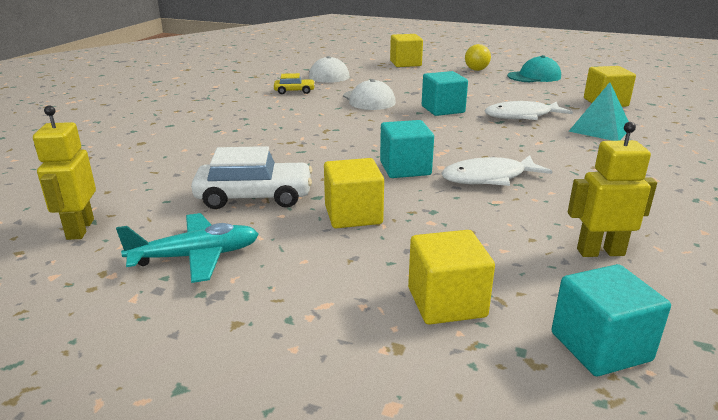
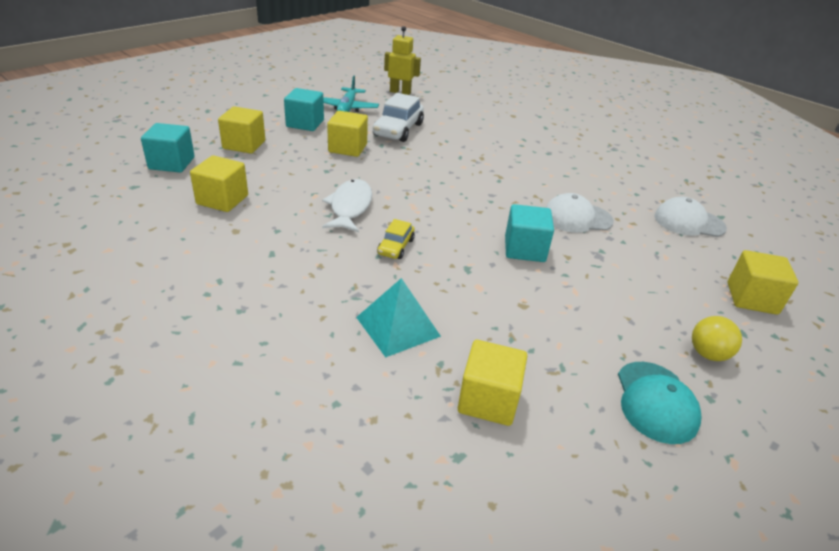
camera: 110 degrees right, 10 degrees up
yellow car [274,73,315,94] -> yellow car moved to [377,219,415,259]
turquoise cube [380,120,434,178] -> turquoise cube moved to [284,88,324,131]
white fish [484,101,573,120] -> none
yellow robot [568,122,657,257] -> yellow cube [190,155,248,212]

